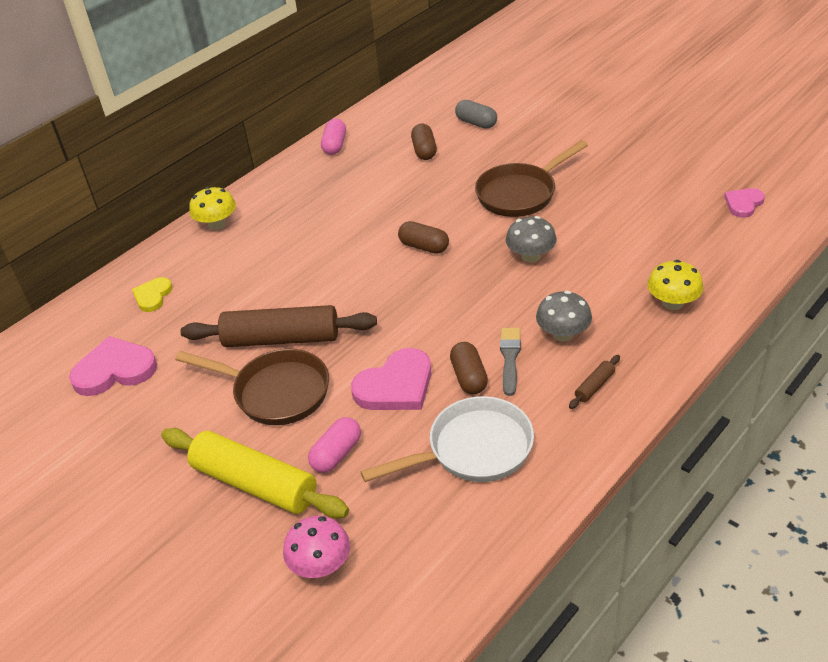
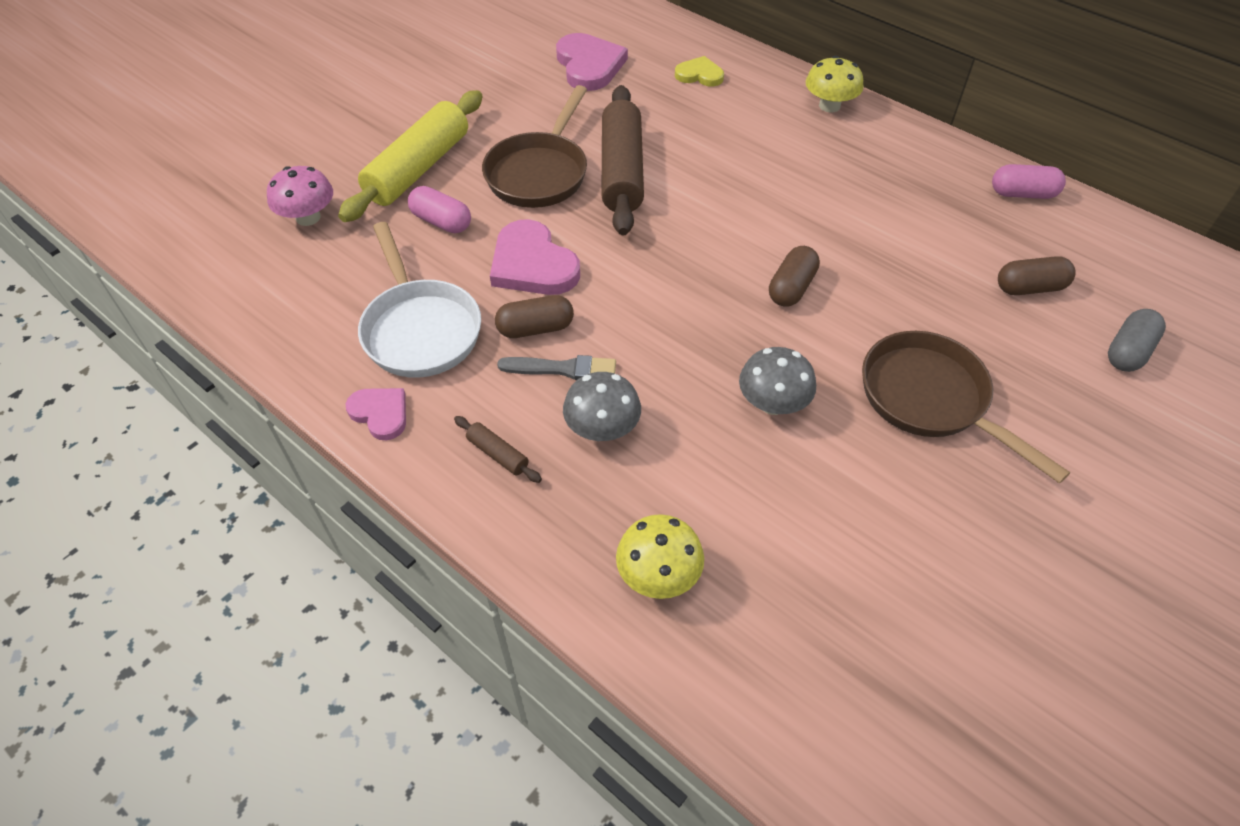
camera: 85 degrees right, 10 degrees up
pink heart [724,188,765,218] -> pink heart moved to [345,388,406,440]

